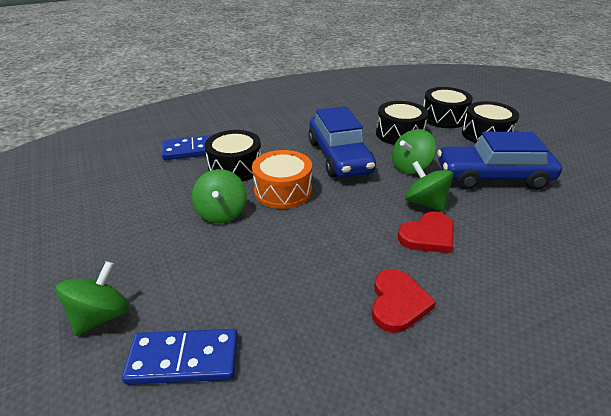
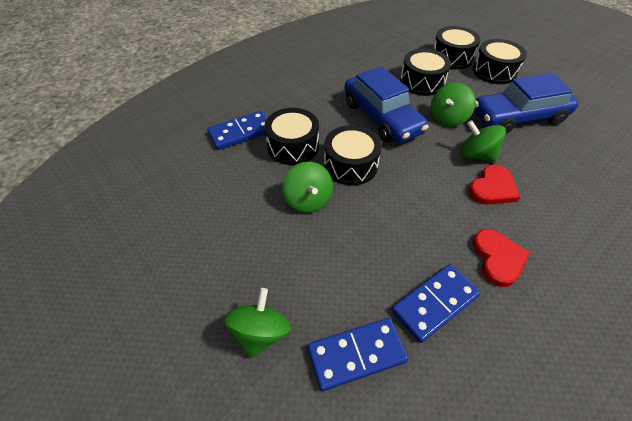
camera: 15 degrees left, 15 degrees up
orange drum [252,150,312,209] -> black drum [324,125,382,186]
none -> blue domino [391,264,481,343]

